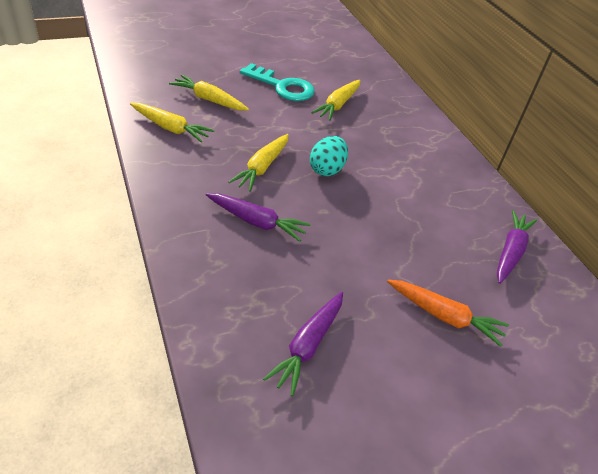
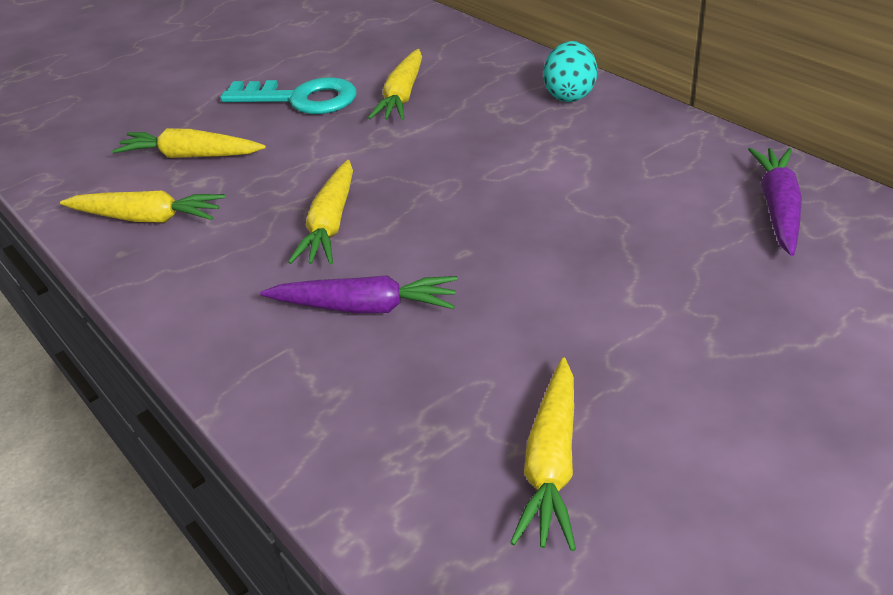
camera: 10 degrees left, 5 degrees down
purple carrot [263,292,343,396] -> yellow carrot [510,357,576,551]
turquoise egg [310,136,348,176] -> turquoise egg moved to [543,41,597,102]
orange carrot [387,280,509,347] -> none

